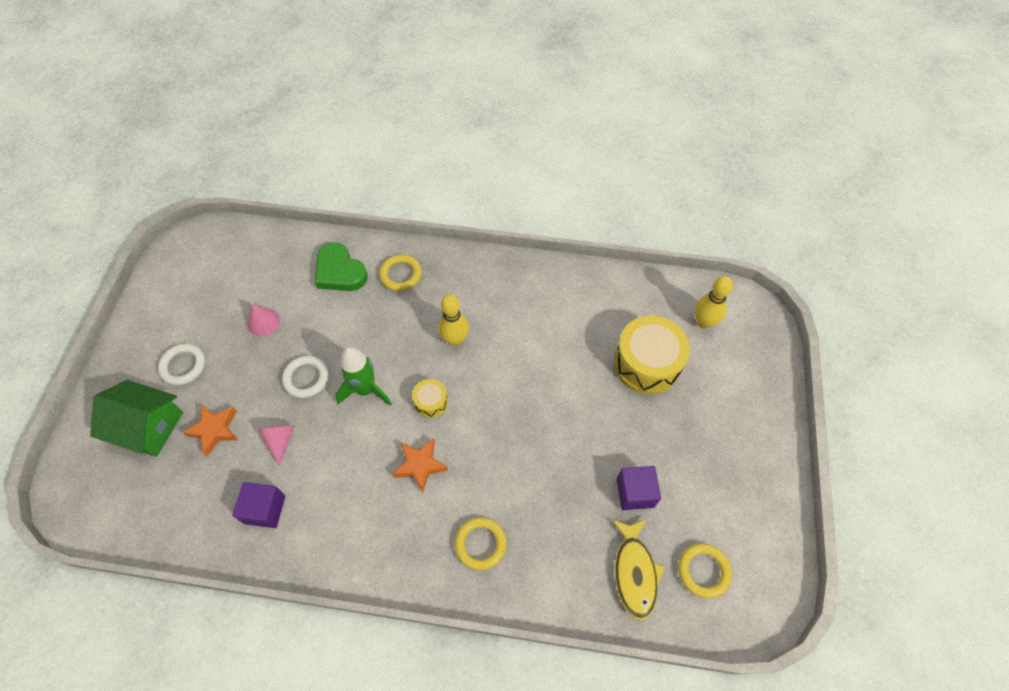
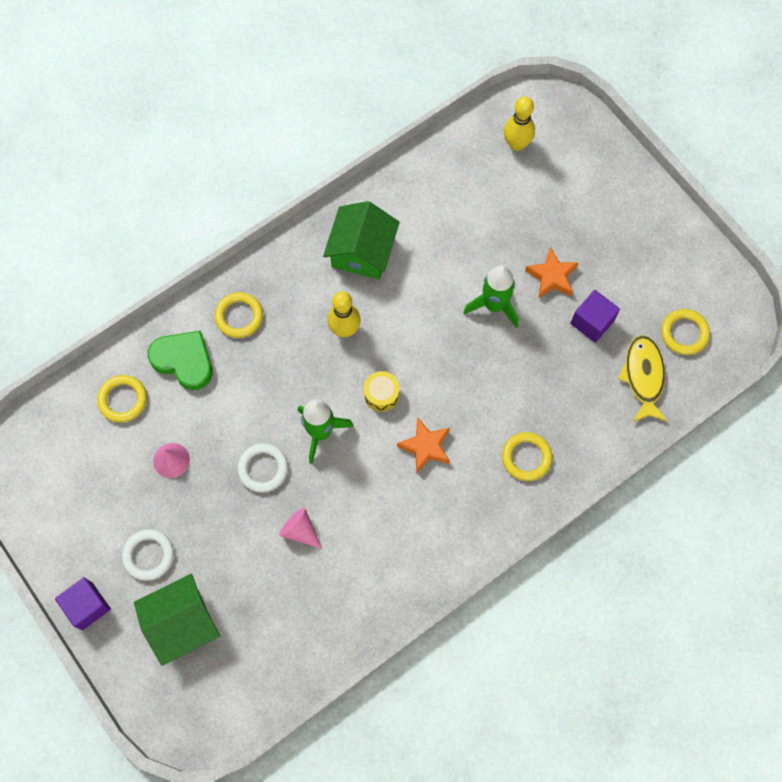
camera: 45 degrees left, 10 degrees up
orange star [182,404,238,456] -> orange star moved to [525,247,579,299]
purple cube [232,482,286,528] -> purple cube moved to [55,577,111,630]
green heart [315,242,368,291] -> green heart turned 150 degrees counterclockwise [148,331,212,390]
yellow fish [611,519,665,620] -> yellow fish turned 135 degrees counterclockwise [618,335,667,422]
yellow drum [614,316,690,394] -> none
none -> yellow ring [97,375,147,423]
none -> green house [323,201,400,279]
none -> green rocket [463,265,519,328]

